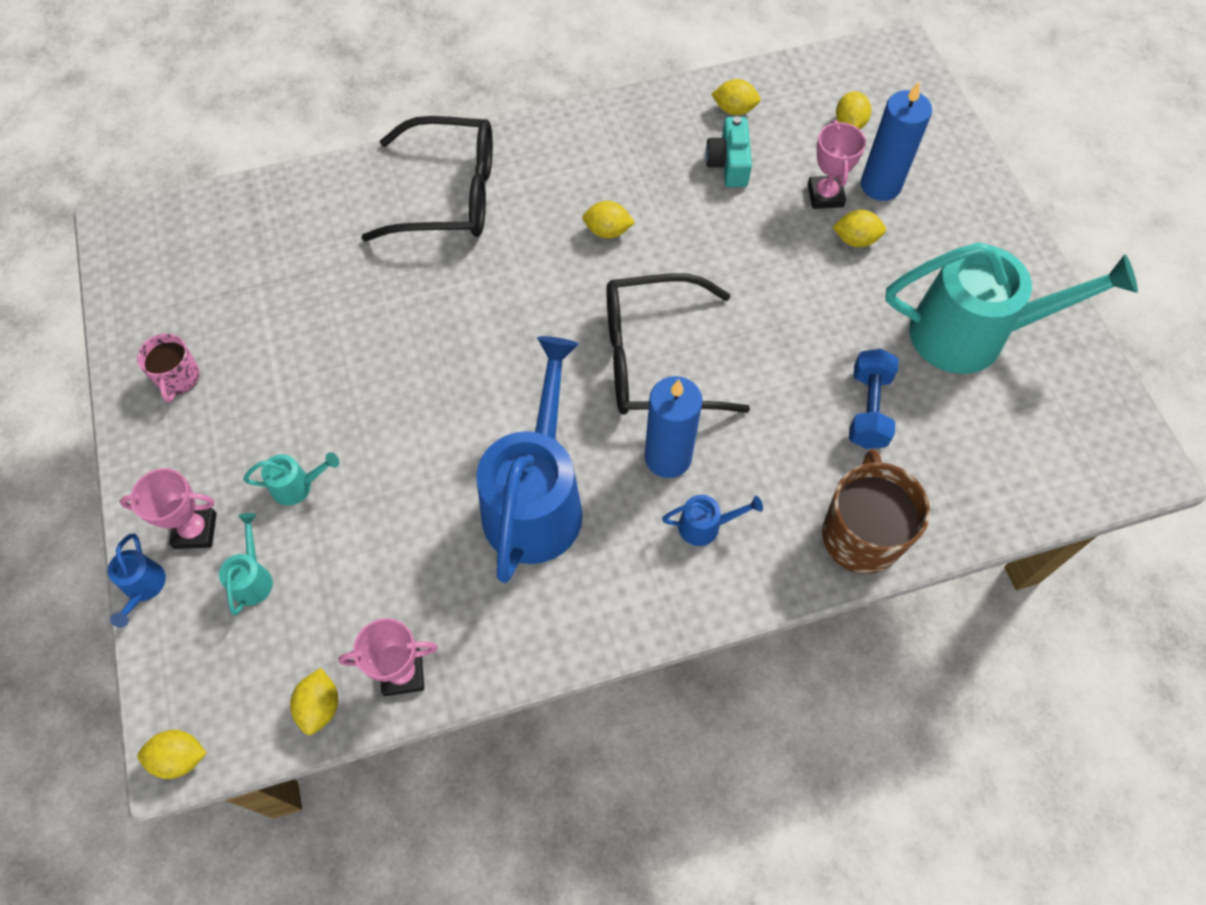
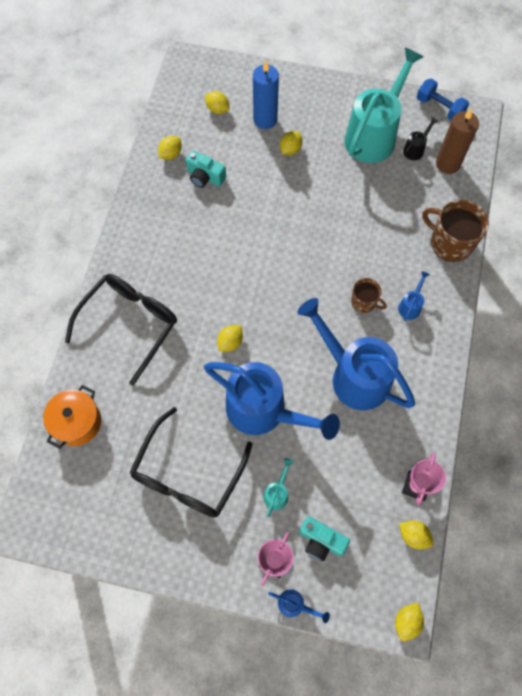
camera: 60 degrees left, 5 degrees up
pink mug [137,334,200,402] -> none
turquoise watering can [219,513,273,615] -> turquoise camera [299,516,350,561]
yellow lemon [582,201,635,238] -> yellow lemon moved to [217,325,243,352]
black glasses [606,273,750,415] -> black glasses moved to [129,407,252,518]
blue candle [645,376,703,478] -> brown mug [351,278,387,313]
pink trophy [808,120,866,209] -> none
blue dumbbell [849,349,899,449] -> blue dumbbell moved to [417,79,469,121]
none -> orange pot [43,385,101,449]
none -> blue watering can [204,362,340,440]
none -> black watering can [403,117,438,160]
none -> brown candle [436,108,479,174]

